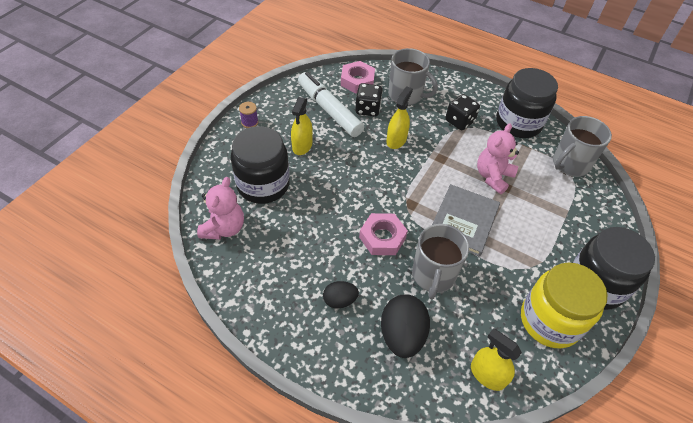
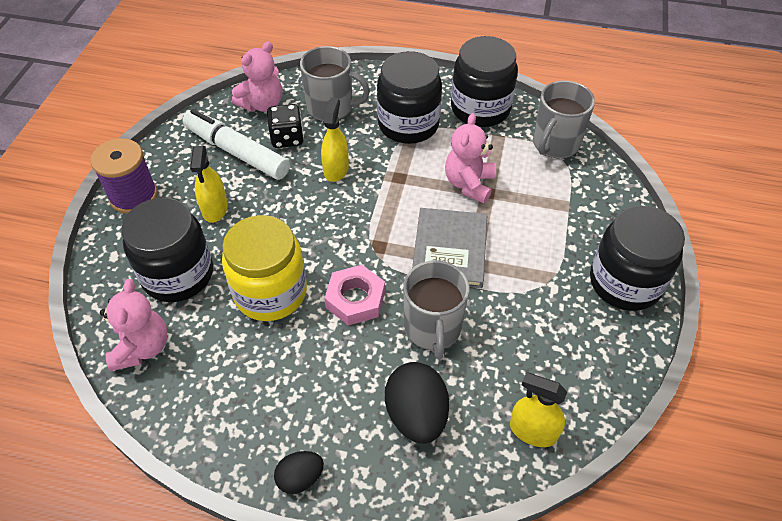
camera: 15 degrees left, 0 degrees up
purple spool [239,102,258,128] -> purple spool [91,138,157,214], size x2.03
black egg [323,281,359,309] -> black egg moved to [274,451,324,494]
pink nut [341,61,375,93] -> pink teddy bear [232,41,282,112]
black dice [445,94,480,130] -> black jar [377,51,442,144]
yellow jar [521,263,608,348] -> yellow jar moved to [222,215,307,321]

